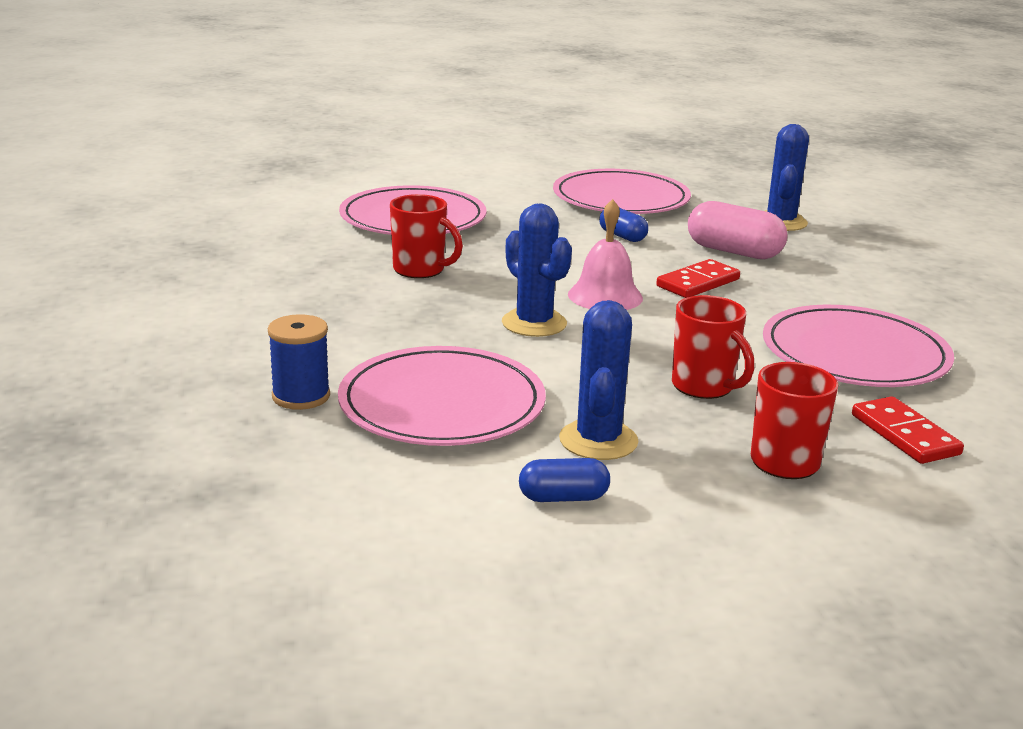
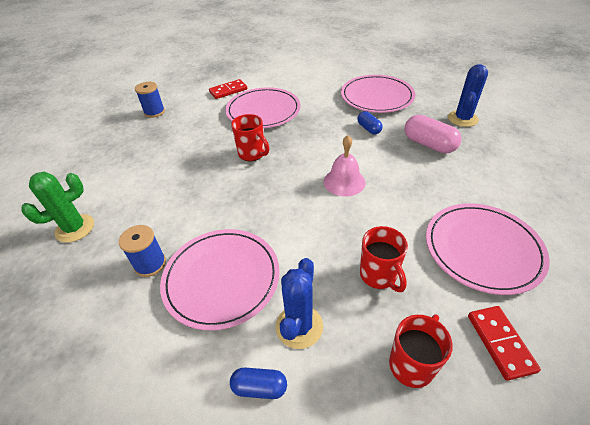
camera: 15 degrees right, 20 degrees up
blue cactus [502,203,572,337] -> none
red domino [656,259,740,298] -> red domino moved to [209,79,247,99]
none -> green cactus [21,172,94,243]
none -> blue spool [135,82,165,118]

